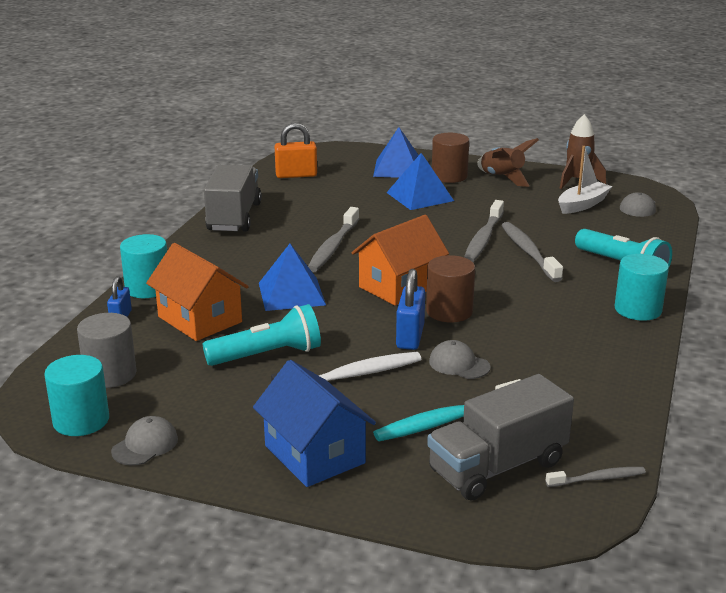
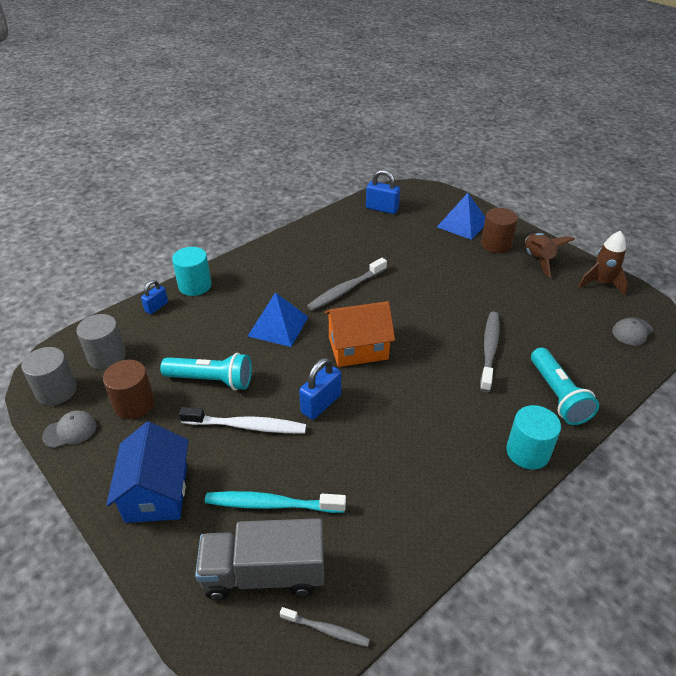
camera: 30 degrees right, 15 degrees up
turquoise cylinder [44,355,109,436] -> grey cylinder [21,347,77,406]
orange house [146,243,249,341] -> none
grey truck [204,165,262,231] -> none
orange padlock [275,123,317,178] -> blue padlock [366,170,400,214]
blue pyramid [386,153,454,210] -> none
brown cylinder [426,255,475,322] -> brown cylinder moved to [103,360,155,419]
grey cap [429,340,491,379] -> none
grey toothbrush [464,200,504,262] -> none
white boat [558,146,612,214] -> none

